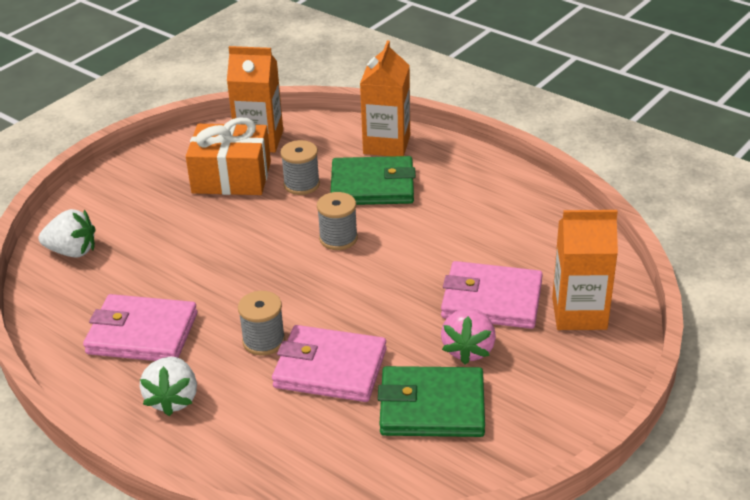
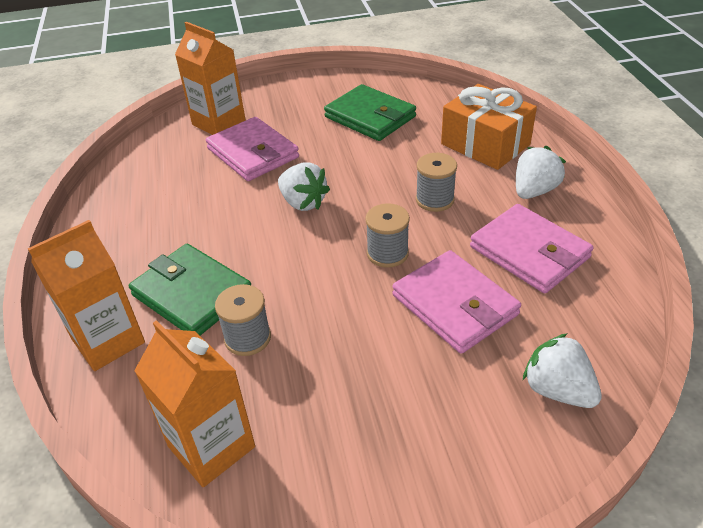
camera: 140 degrees left, 5 degrees up
orange gift [186,117,271,195] -> orange gift moved to [441,84,537,170]
pink wallet [272,325,387,402] -> pink wallet moved to [392,250,521,354]
grey spool [317,192,358,250] -> grey spool moved to [365,203,410,268]
pink strawberry [441,308,496,365] -> none
none -> white strawberry [278,163,330,211]

